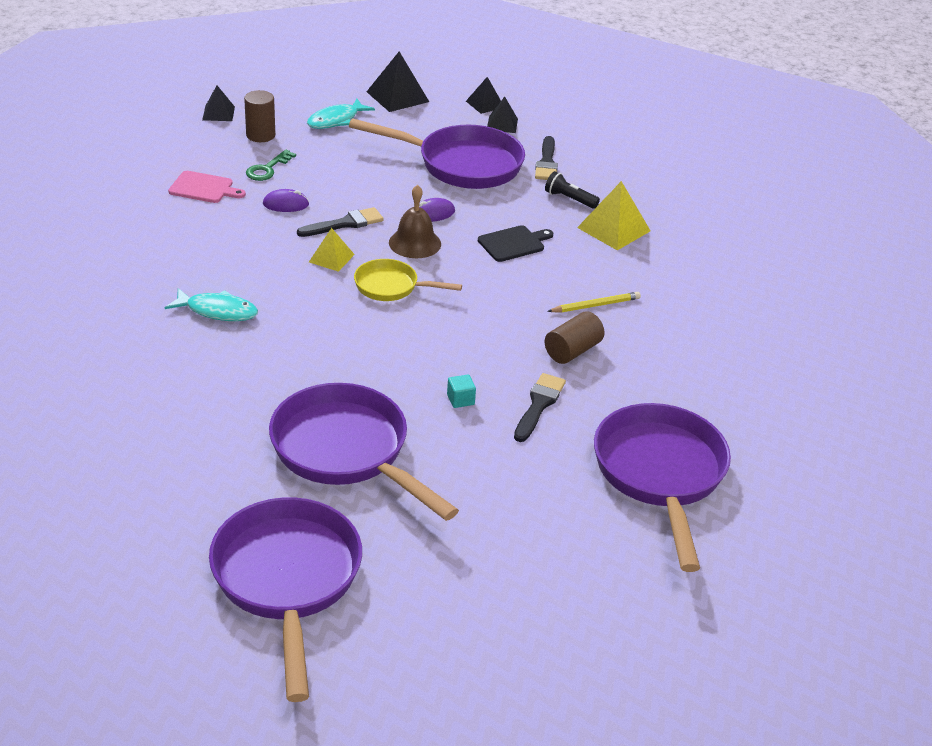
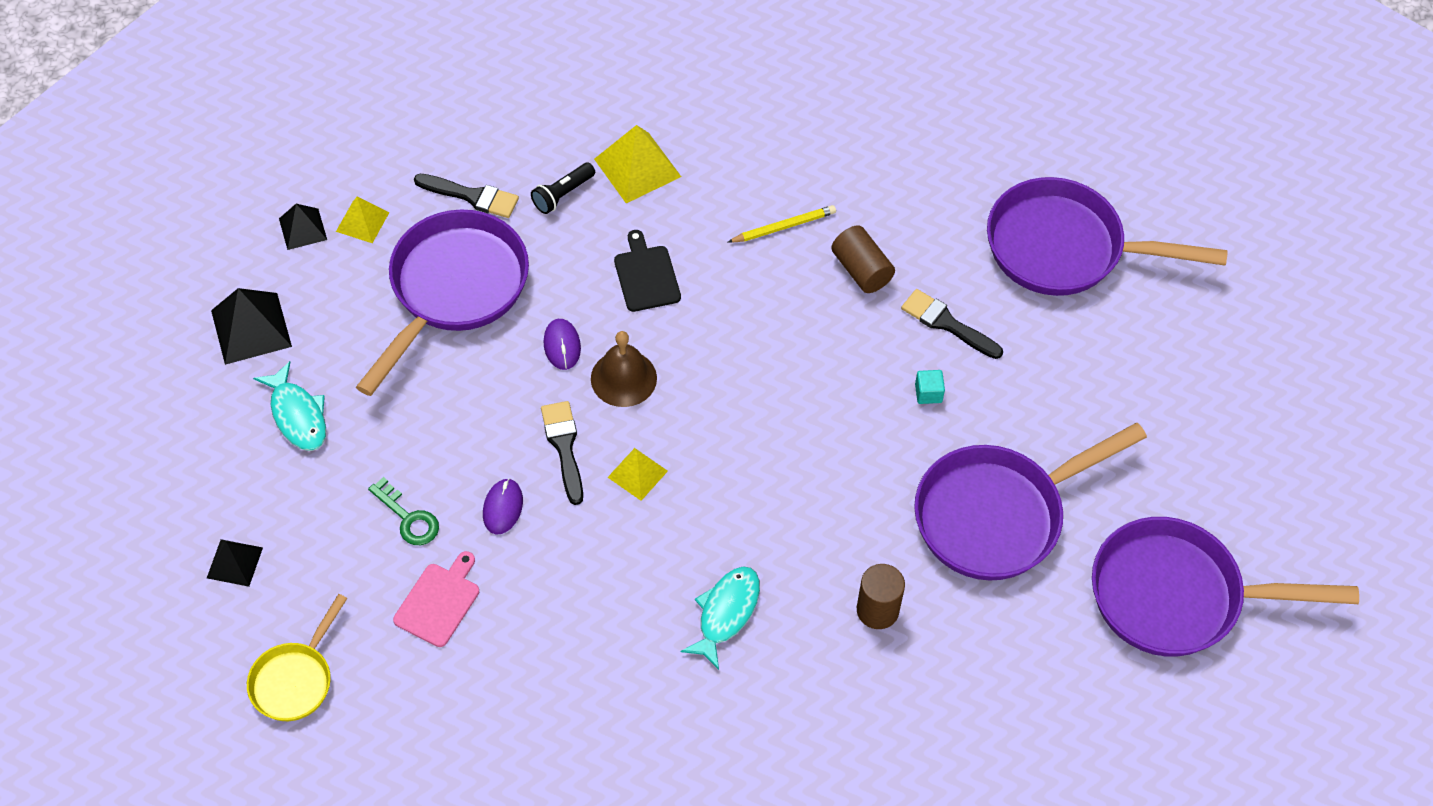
camera: 75 degrees left, 20 degrees up
brown cylinder [244,90,275,142] -> brown cylinder moved to [857,564,905,629]
yellow pan [354,259,462,301] -> yellow pan moved to [247,594,347,721]
black pyramid [487,97,518,133] -> yellow pyramid [336,197,389,243]
yellow pencil [547,292,641,313] -> yellow pencil turned 75 degrees clockwise [728,205,836,243]

